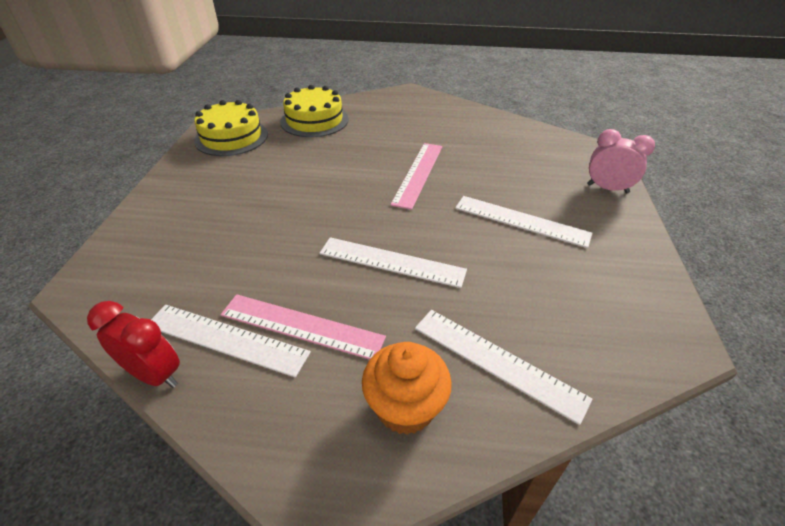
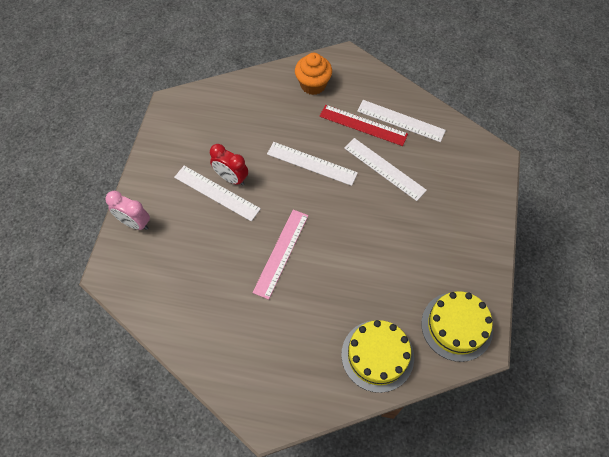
camera: 175 degrees left, 20 degrees up
red clock [87,301,180,388] -> red clock moved to [210,144,248,186]
pink ruler [220,294,386,359] -> red ruler [319,105,408,146]
white ruler [415,310,593,425] -> white ruler moved to [344,138,427,201]

